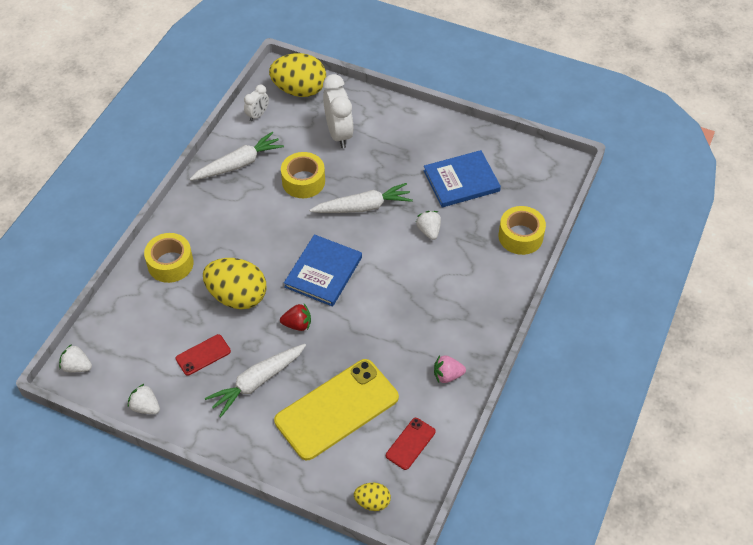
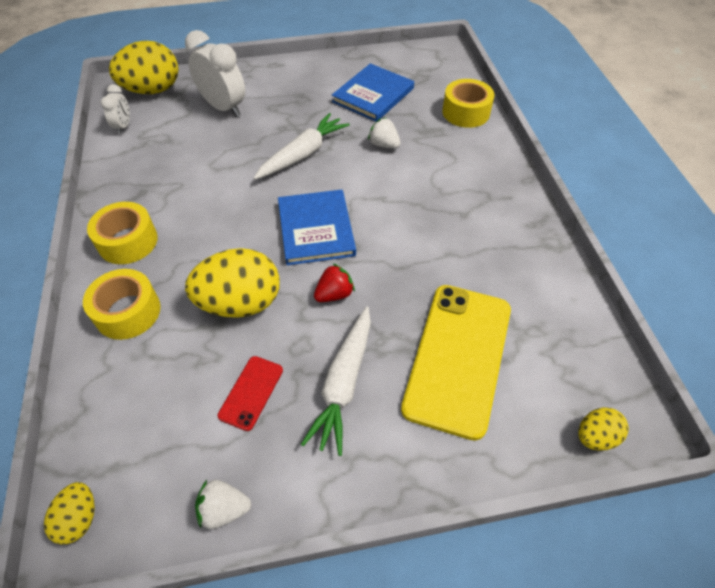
camera: 35 degrees left, 0 degrees up
white strawberry [59,344,92,372] -> yellow egg [44,482,95,545]
white carrot [190,132,284,181] -> none
yellow tape [281,152,325,198] -> yellow tape moved to [87,202,158,264]
red phone [386,418,436,470] -> none
pink strawberry [434,355,466,383] -> none

